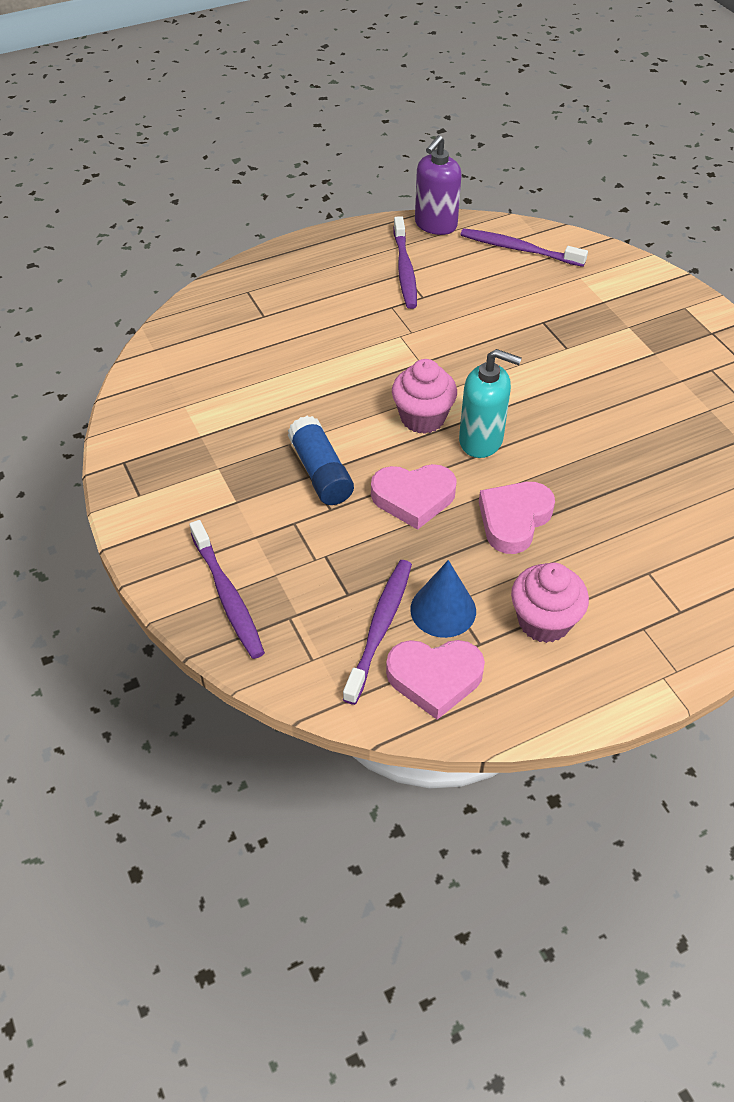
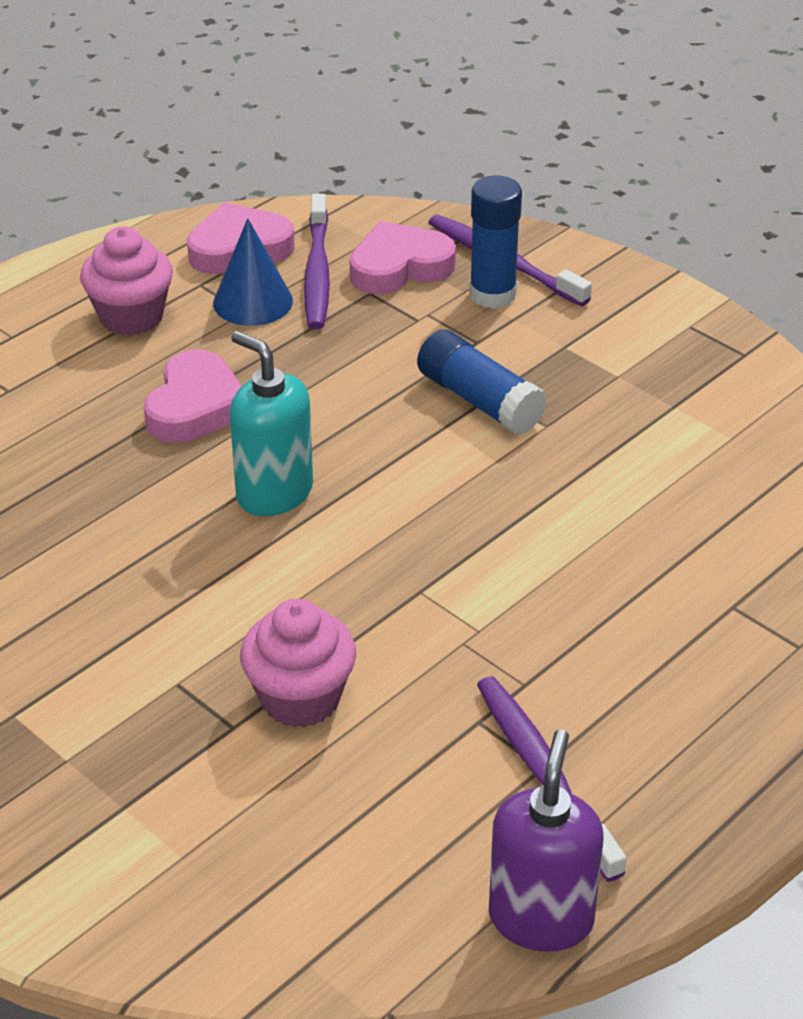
camera: 160 degrees right, 10 degrees down
pink heart [371,464,457,530] -> pink heart moved to [350,221,456,295]
pink cupcake [392,359,457,434] -> pink cupcake moved to [240,599,356,728]
turquoise soap dispenser [459,349,522,458] -> turquoise soap dispenser turned 45 degrees clockwise [230,331,313,516]
purple toothbrush [460,228,588,267] -> none
none -> blue glue stick [469,176,522,309]

